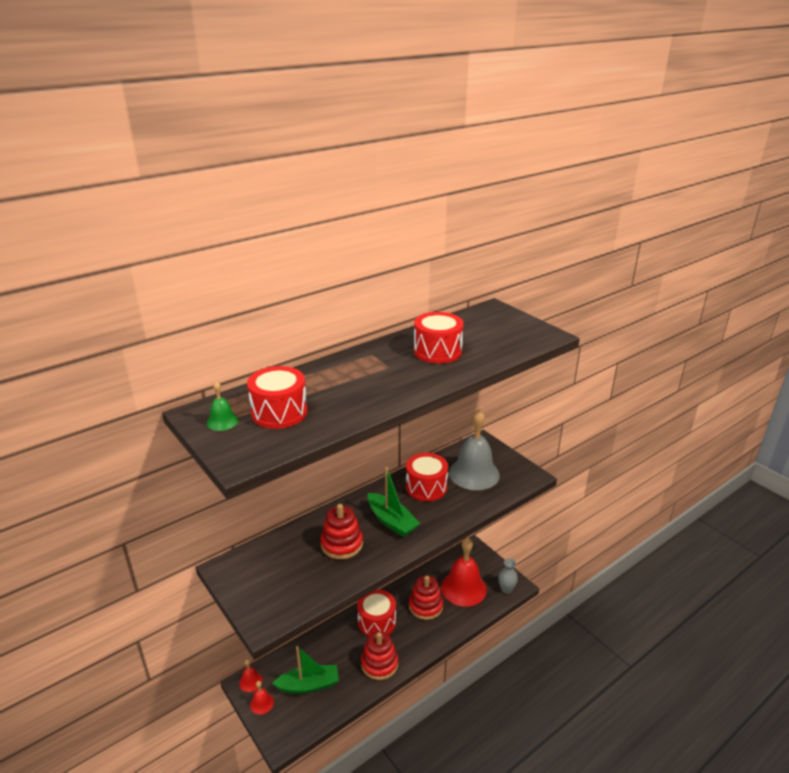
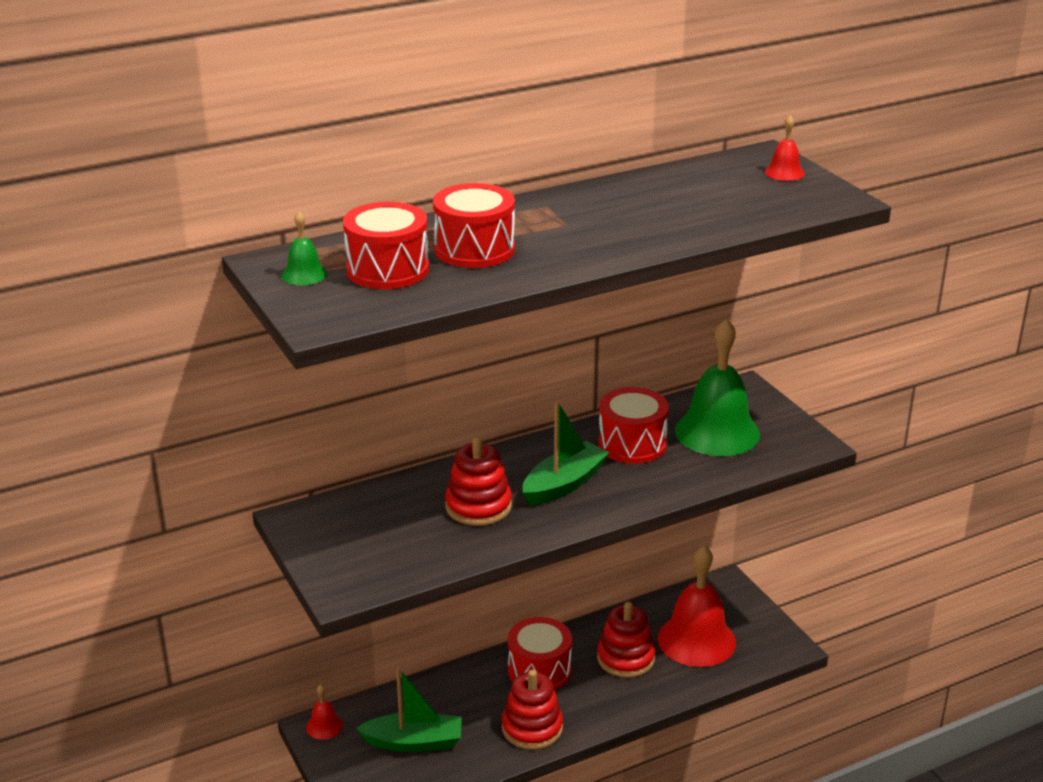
camera: 10 degrees right, 0 degrees up
red bell [250,681,274,715] -> red bell moved to [764,115,805,181]
green boat [367,467,420,537] -> green boat turned 105 degrees counterclockwise [522,401,609,506]
red drum [414,312,464,364] -> red drum moved to [433,183,515,268]
grey bell [449,409,500,490] -> green bell [675,318,760,456]
grey vase [498,558,518,594] -> none

